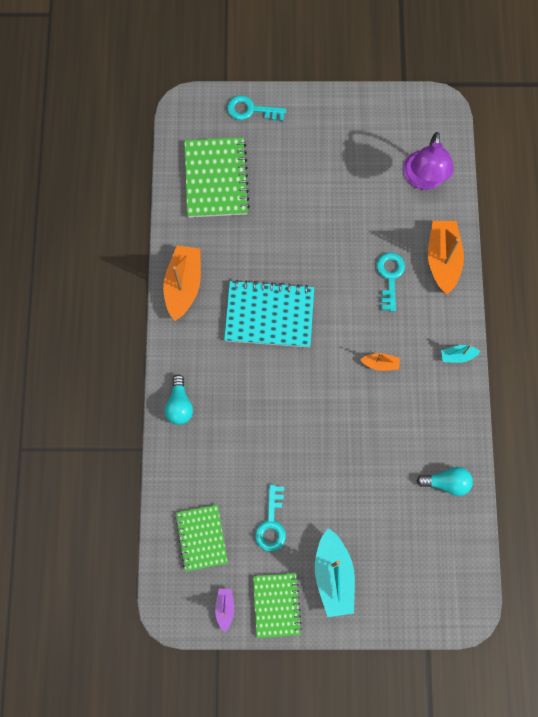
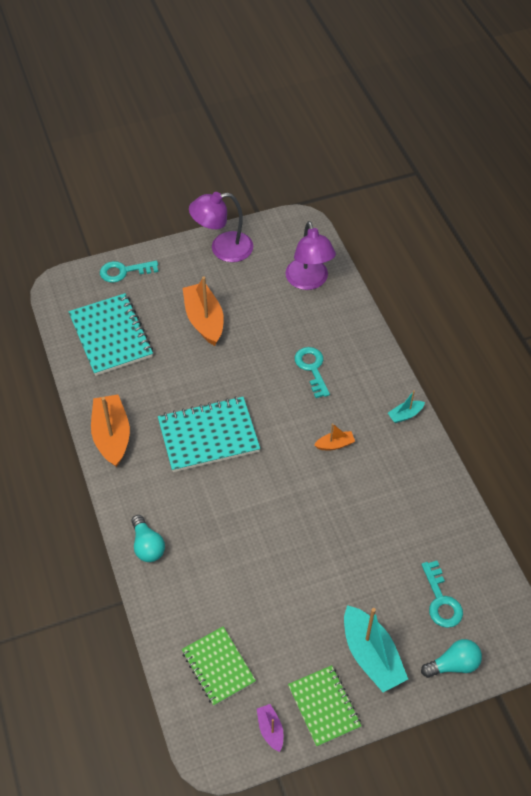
camera: 20 degrees left, 20 degrees down
green notebook [184,137,250,218] -> turquoise notebook [68,293,153,376]
turquoise key [255,484,286,552] -> turquoise key moved to [421,561,463,628]
turquoise light bulb [416,467,473,496] -> turquoise light bulb moved to [421,639,482,678]
orange boat [428,221,464,295] -> orange boat moved to [183,276,224,346]
none -> purple lamp [189,192,253,262]

